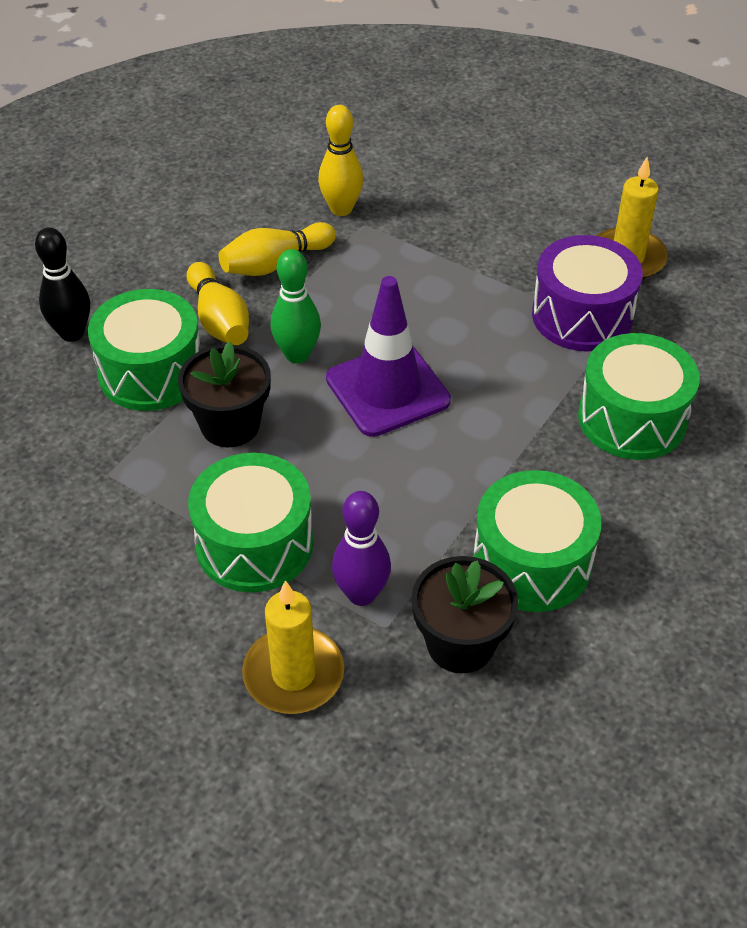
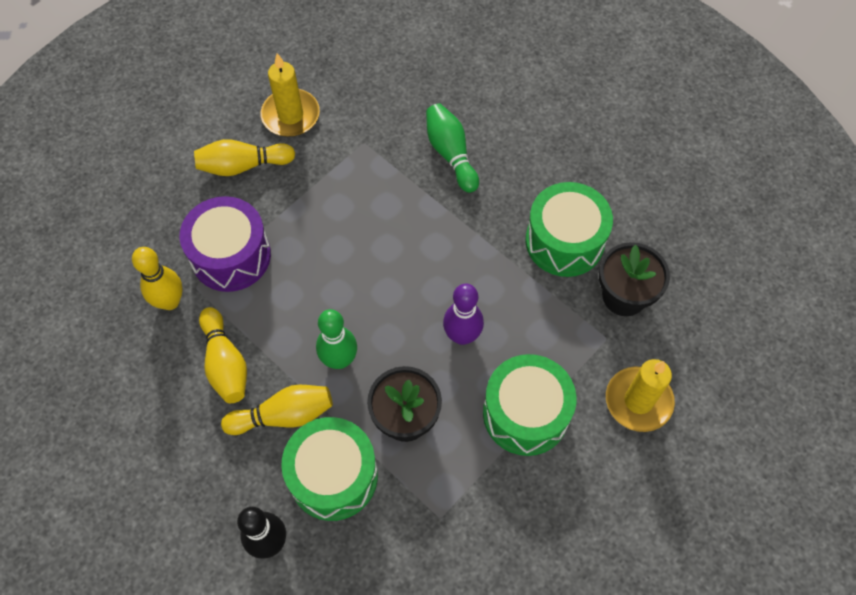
camera: 80 degrees left, 15 degrees up
purple traffic cone [326,276,451,437] -> none
purple bowling pin [332,491,391,606] -> purple bowling pin moved to [443,284,484,345]
purple drum [532,235,643,351] -> purple drum moved to [179,196,271,292]
green drum [578,333,700,460] -> green bowling pin [426,104,479,193]
none -> yellow bowling pin [194,139,295,176]

